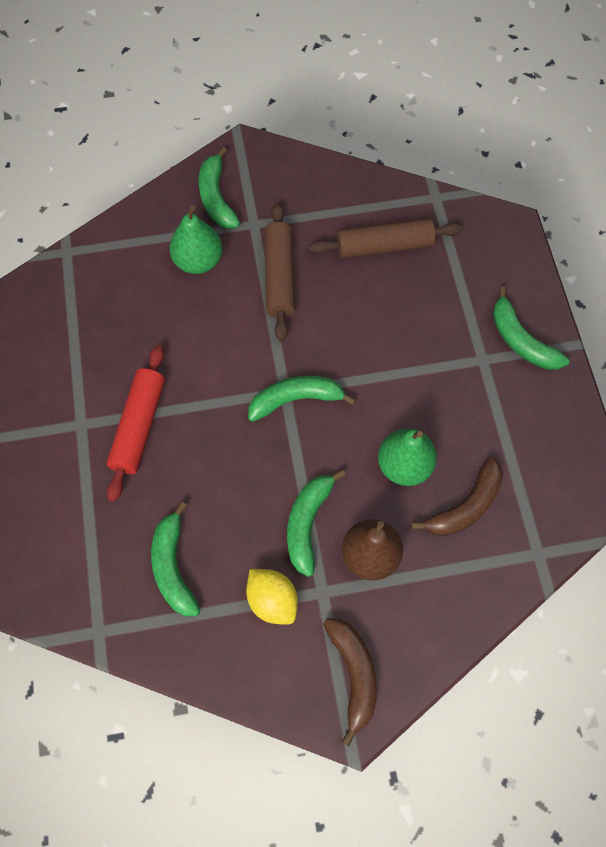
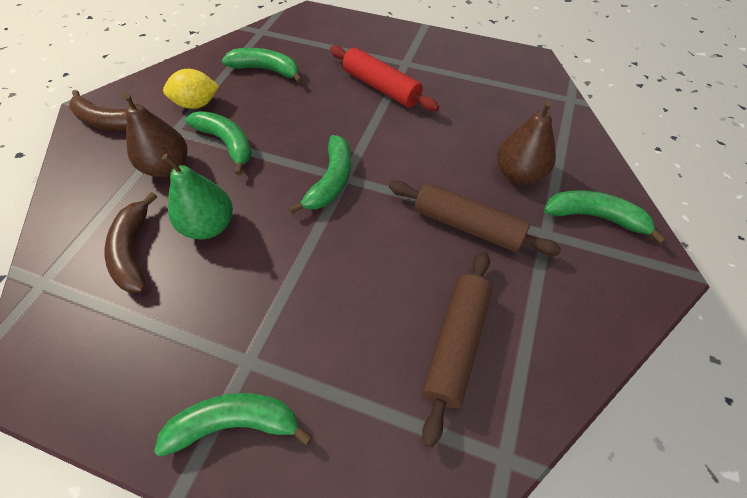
camera: 120 degrees right, 10 degrees down
green pear [170,205,223,274] -> brown pear [497,101,556,184]

